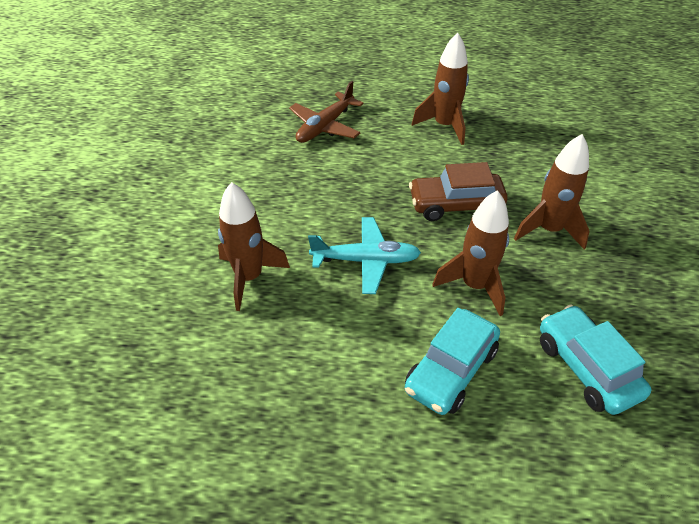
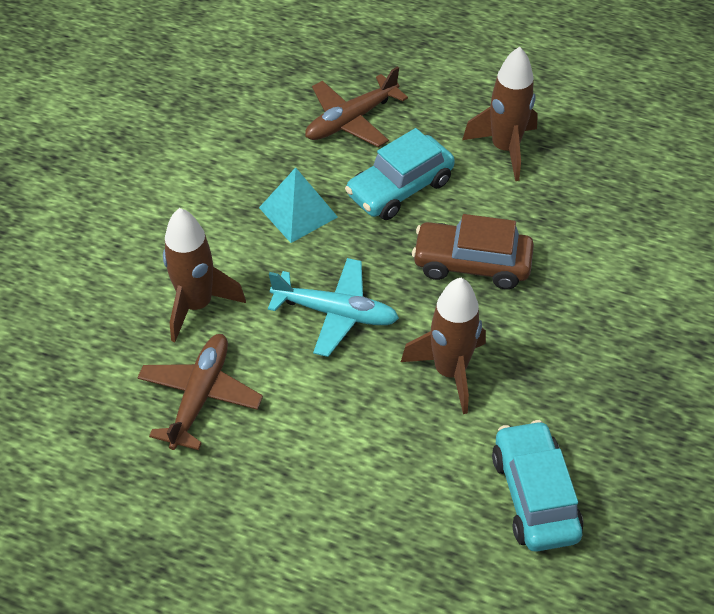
camera: 15 degrees right, 5 degrees up
turquoise car [405,308,500,415] -> turquoise car moved to [345,128,455,220]
brown rocket [514,134,590,250] -> none
none -> brown plane [137,334,263,450]
none -> turquoise pyramid [259,167,338,243]

